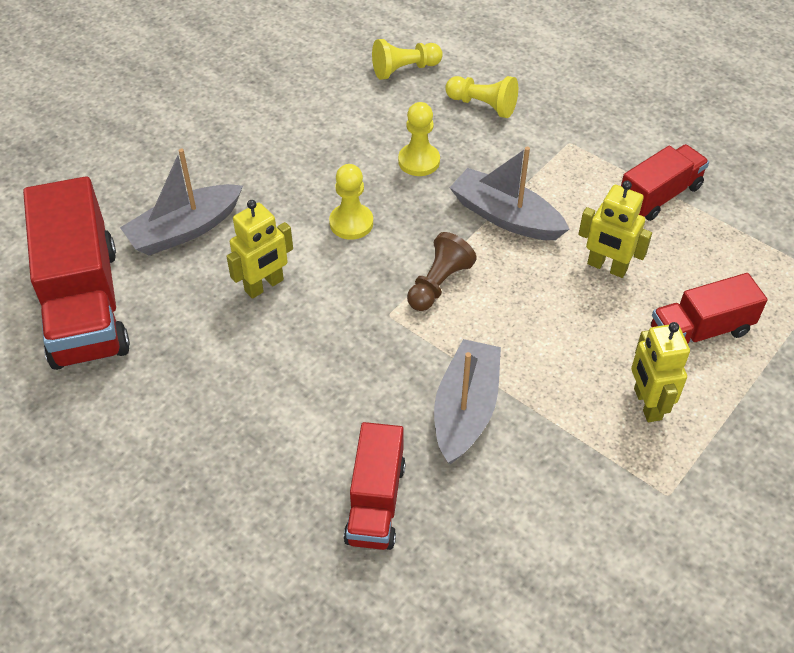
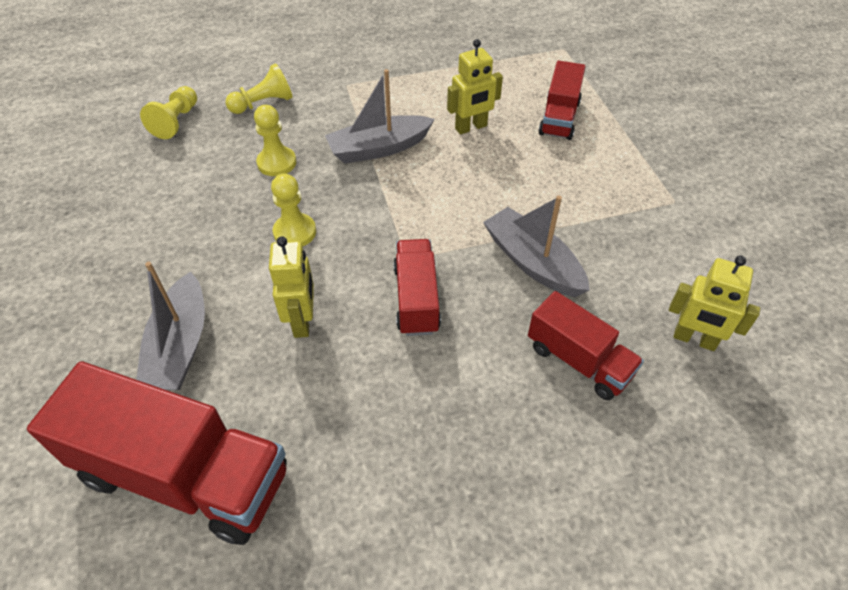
camera: 55 degrees left, 0 degrees up
brown pawn [407,232,477,311] -> none
red truck [621,144,709,221] -> red truck moved to [393,239,441,336]
yellow robot [631,322,690,422] -> yellow robot moved to [669,256,760,351]

